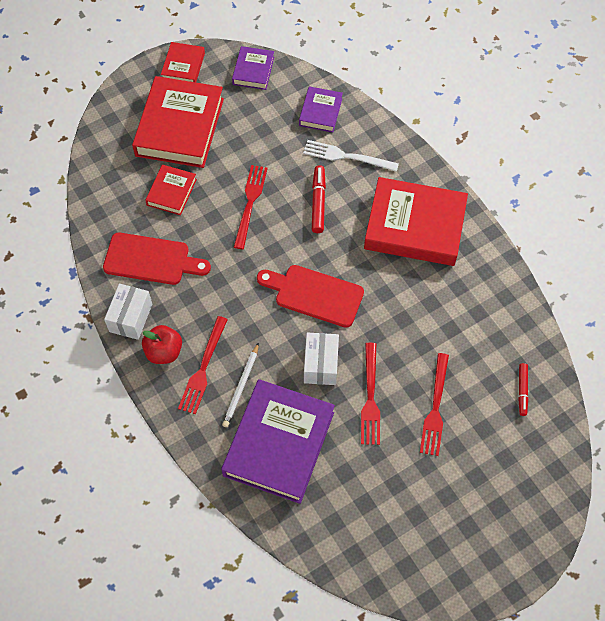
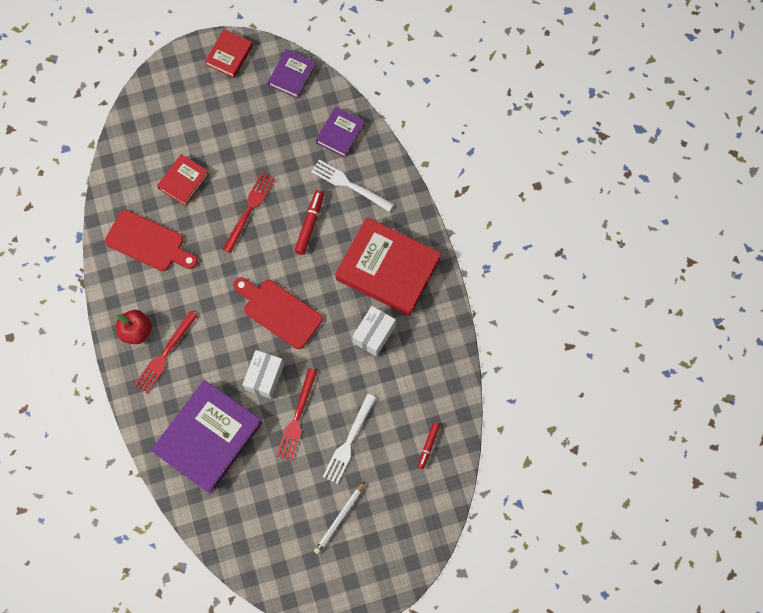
camera: 15 degrees right, 10 degrees up
white box [104,284,152,340] -> white box moved to [352,306,396,357]
red book [132,76,224,168] -> none
white pencil [222,343,259,427] -> white pencil moved to [314,481,365,554]
red fork [420,353,449,456] -> white fork [323,394,376,484]

